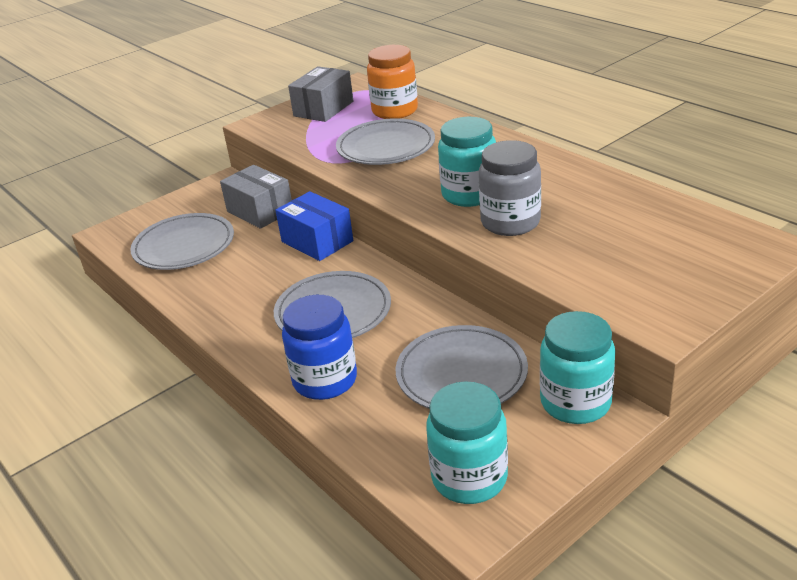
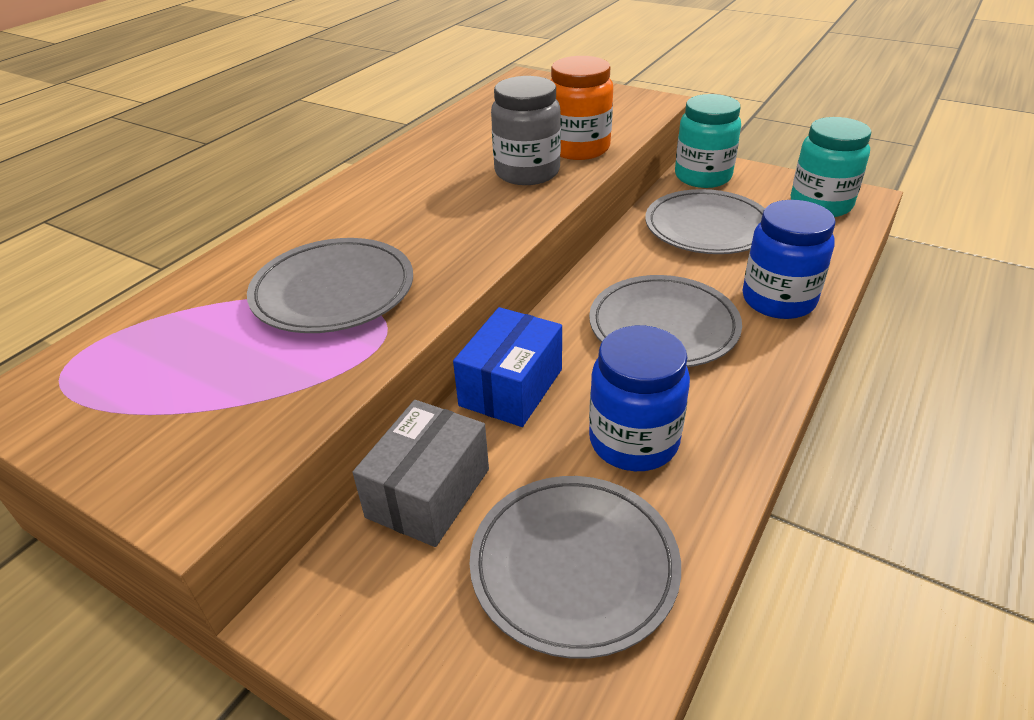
camera: 110 degrees left, 5 degrees up
grey box [288,66,353,122] -> none
orange jar [367,45,418,119] -> orange jar moved to [551,56,613,160]
turquoise jar [438,117,496,207] -> none
none -> blue jar [589,326,690,471]

